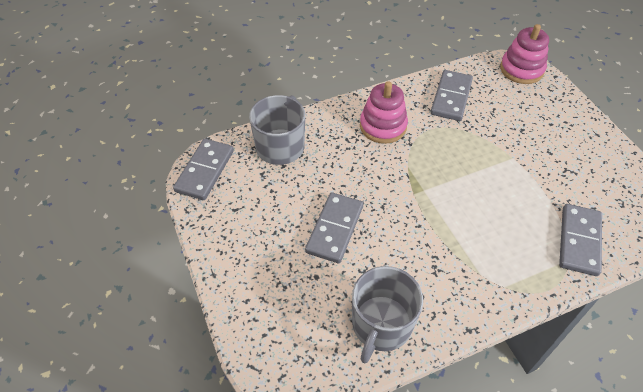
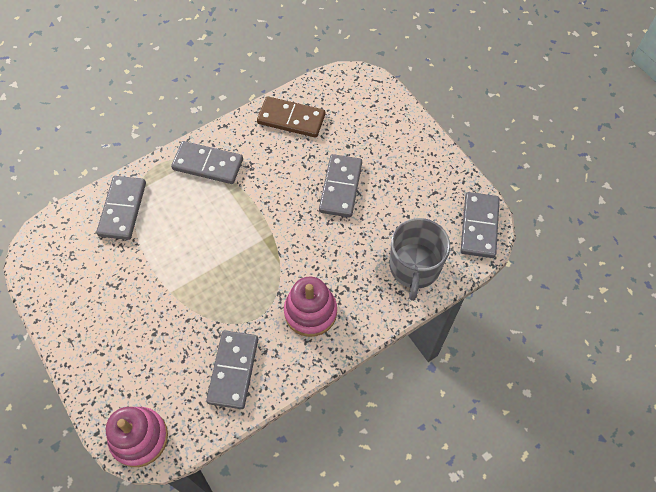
camera: 170 degrees right, 10 degrees up
grey mug [352,266,423,363] -> brown domino [257,96,325,138]
none -> grey domino [171,141,243,184]

